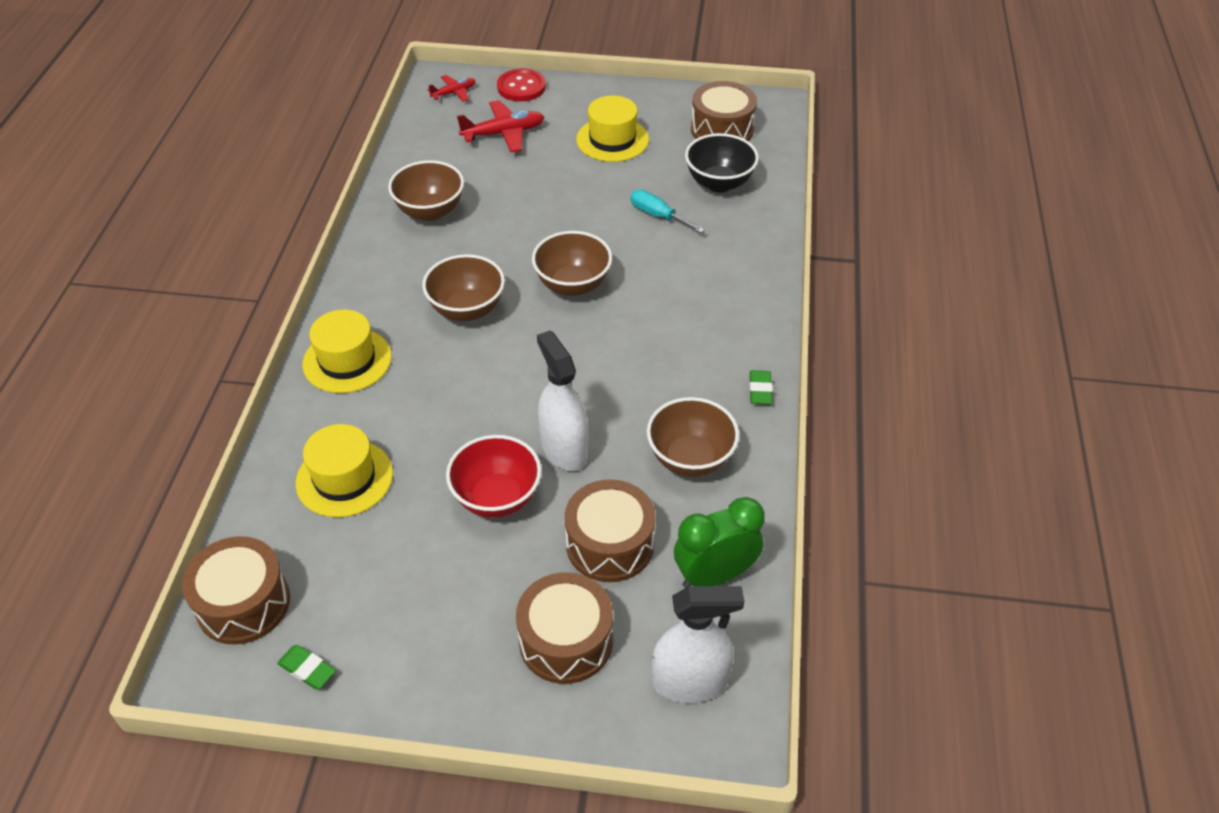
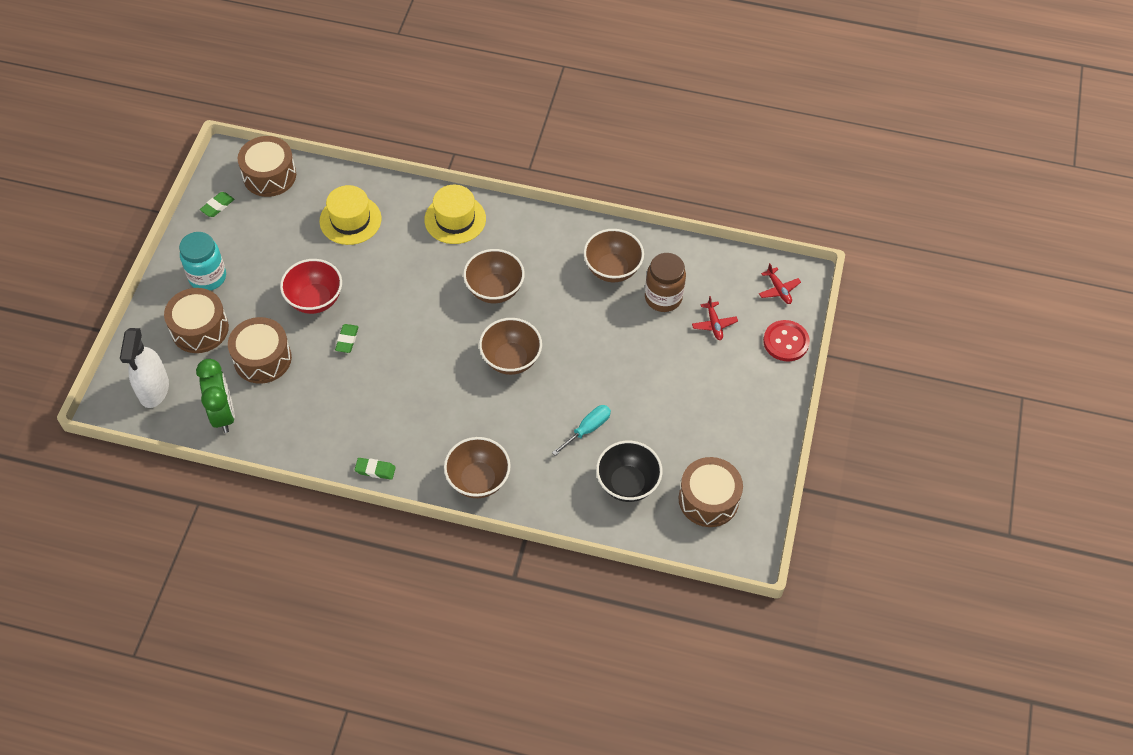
camera: 95 degrees right, 10 degrees up
red plane [457,100,544,152] -> red plane [692,296,738,340], size x0.60
white spray bottle [537,330,588,471] -> green eraser [335,324,359,353]
yellow hat [576,95,649,162] -> none
brown bowl [647,397,739,477] -> brown bowl moved to [444,437,511,498]
none -> turquoise jar [179,232,226,291]
none -> brown jar [645,253,686,312]

